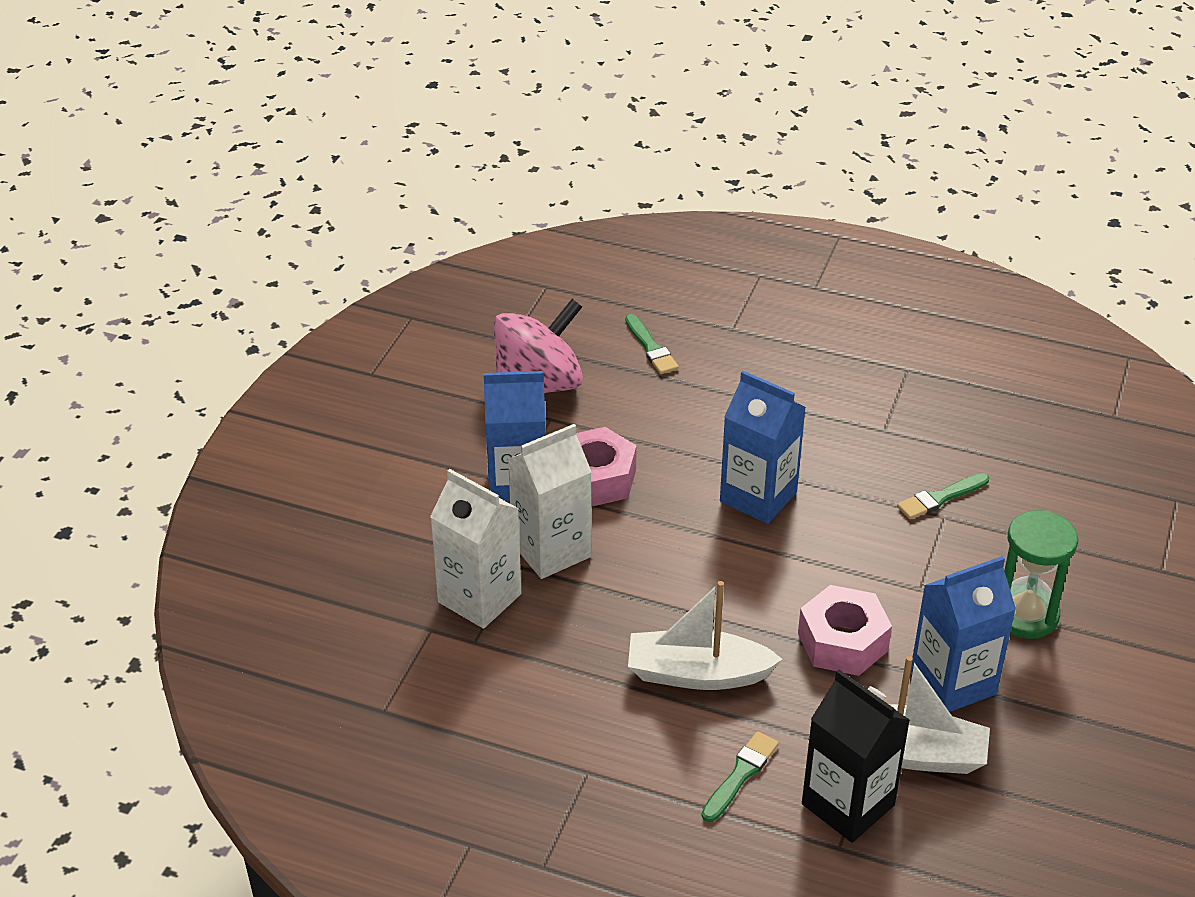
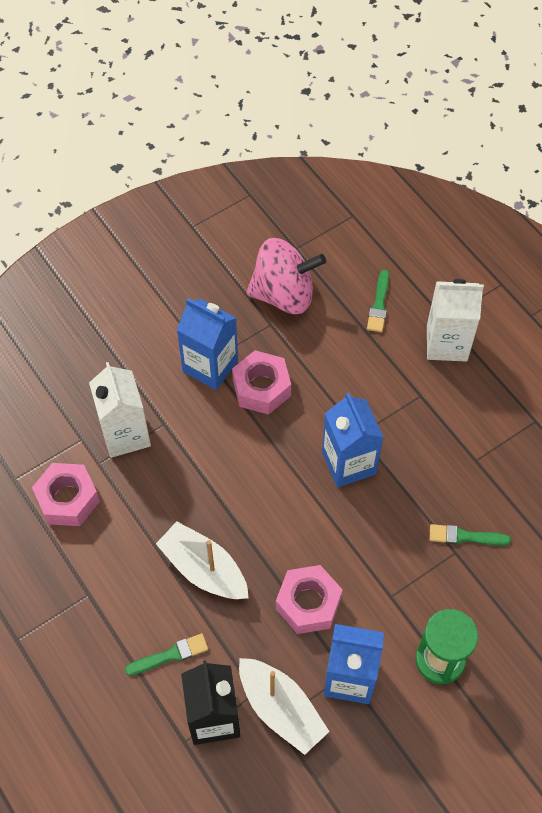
camera: 35 degrees right, 20 degrees up
white carton [508,424,591,579] -> white carton moved to [427,279,484,362]
none -> pink nut [32,463,100,526]

